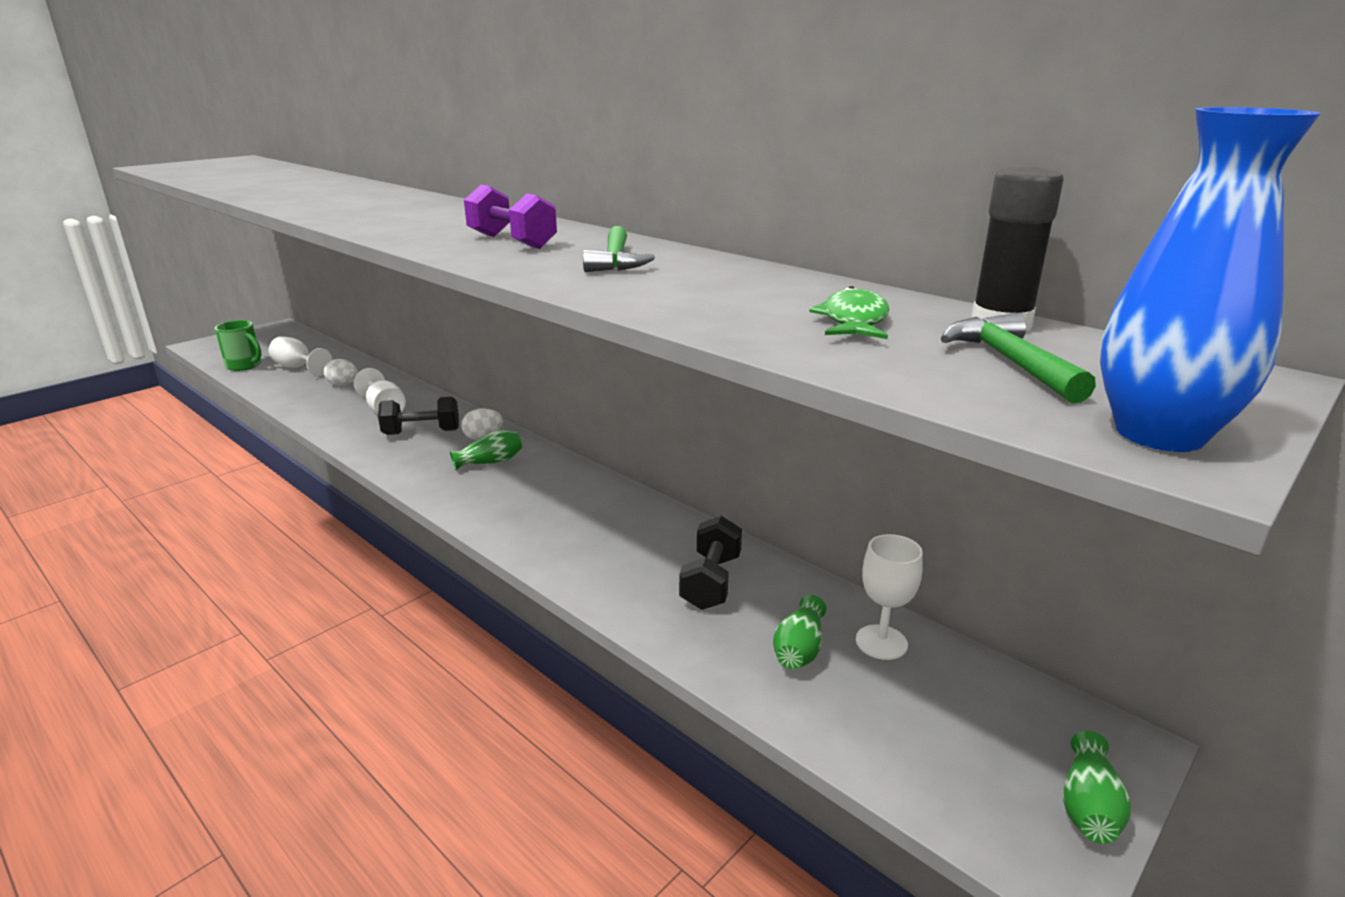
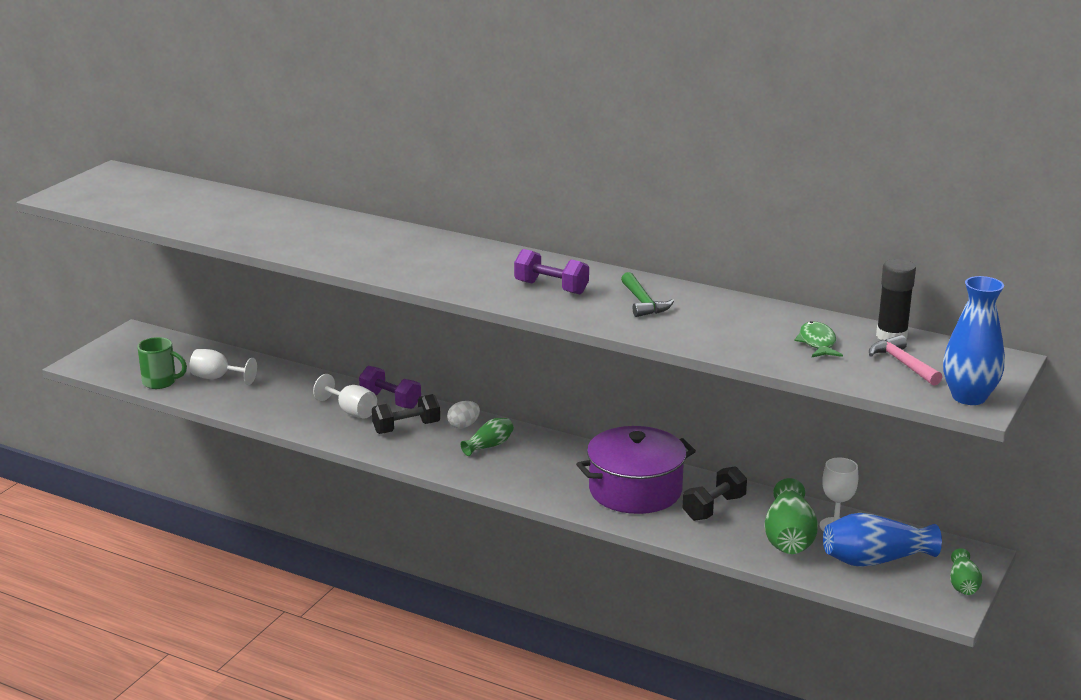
camera: 15 degrees left, 0 degrees up
white egg [324,359,358,386] -> none
black dumbbell [679,516,742,610] -> black dumbbell turned 45 degrees clockwise [683,466,747,521]
green vase [773,595,826,669] -> green vase [764,478,818,554], size x1.77
green hammer [941,313,1096,403] -> pink hammer [869,335,942,386]
none -> purple dumbbell [359,366,421,409]
none -> purple pot [576,426,696,514]
none -> blue vase [823,513,942,567]

